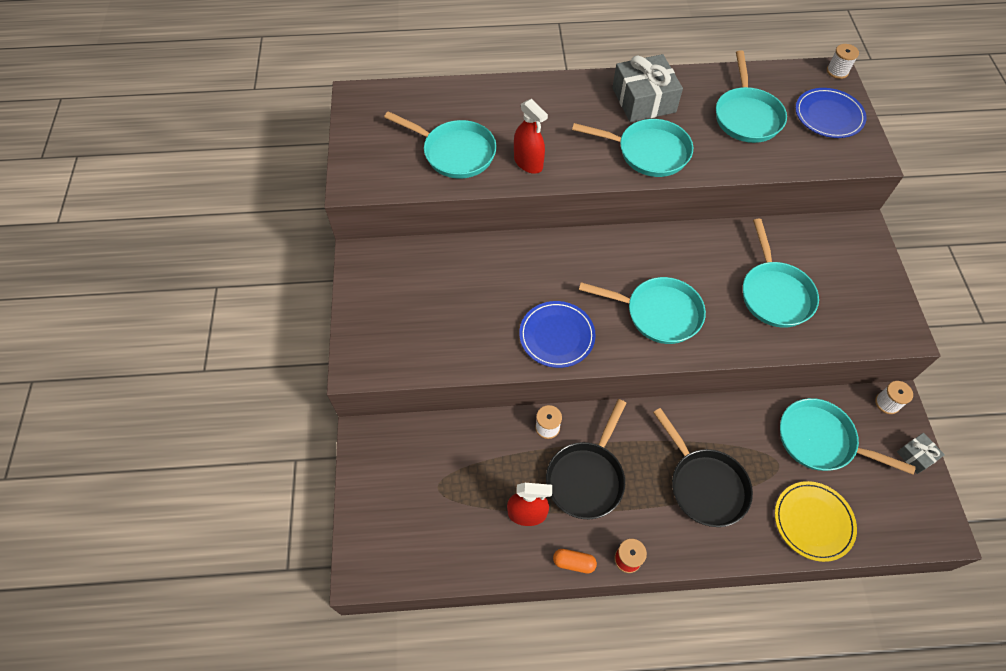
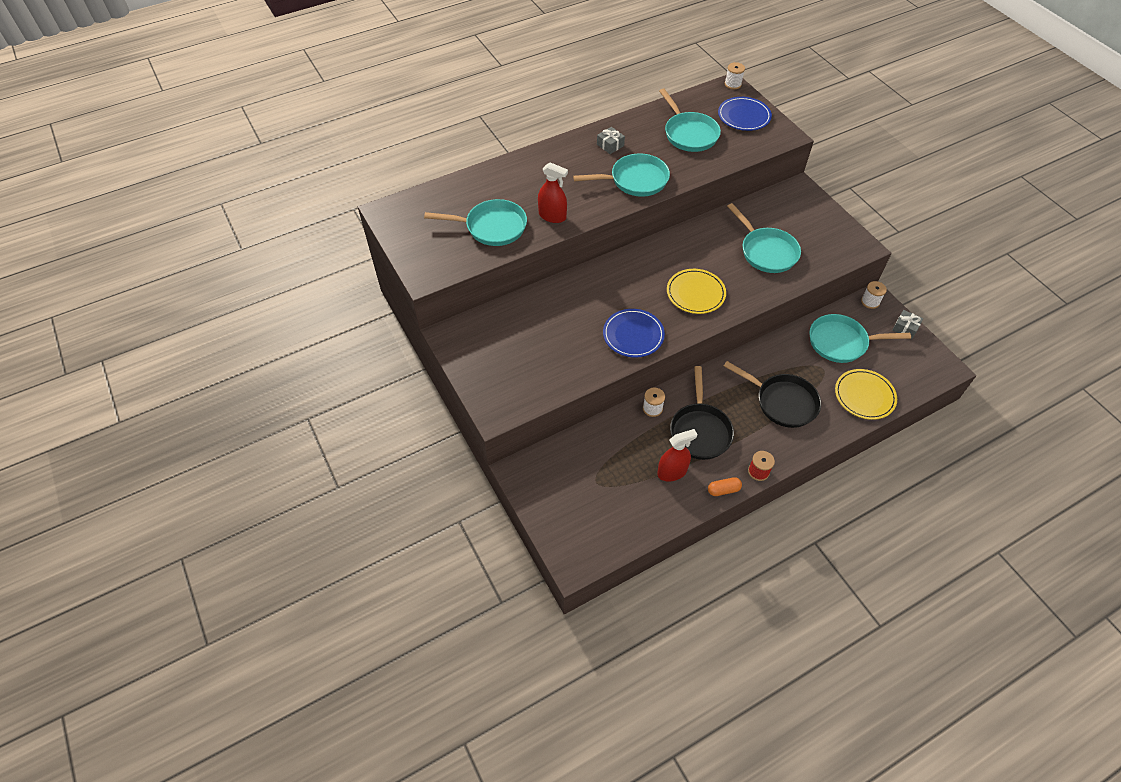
camera: 25 degrees left, 5 degrees down
turquoise pan [579,277,706,344] -> yellow plate [667,269,726,314]
grey gift [612,54,683,122] -> grey gift [597,127,625,154], size x0.49

